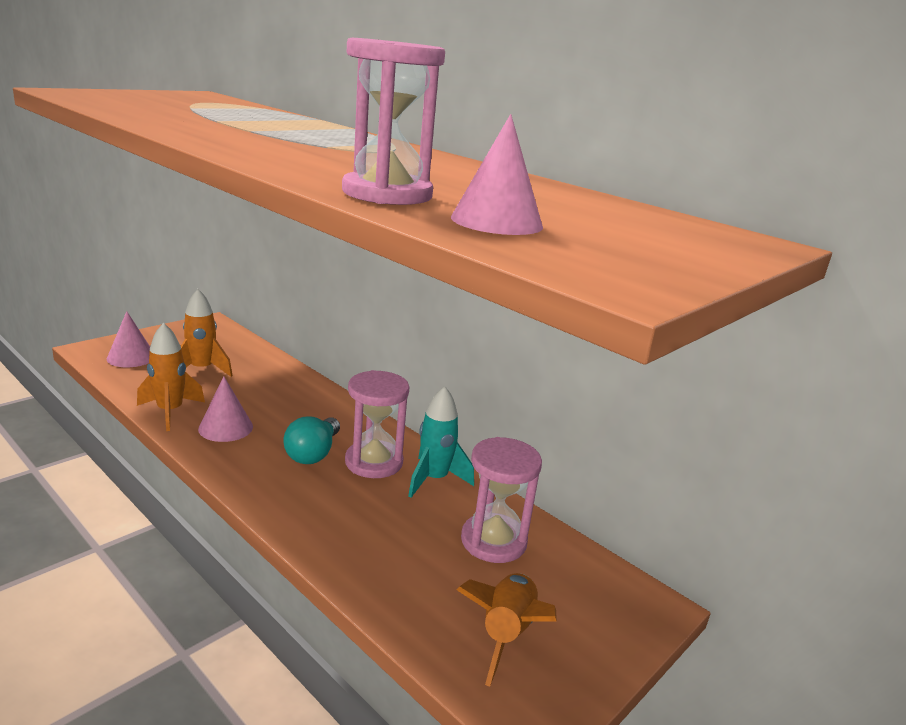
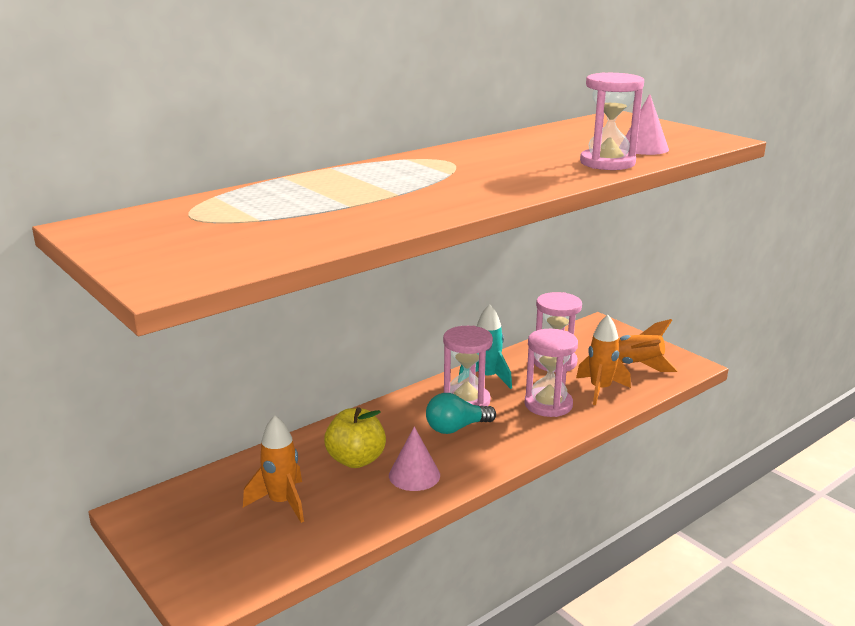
camera: 80 degrees left, 0 degrees up
pink cone [107,311,150,367] -> none
orange rocket [137,323,205,431] -> orange rocket moved to [576,315,631,405]
turquoise light bulb [283,416,340,464] -> turquoise light bulb turned 135 degrees clockwise [426,393,496,434]
none -> yellow apple [324,407,386,468]
none -> pink hourglass [525,329,578,417]

